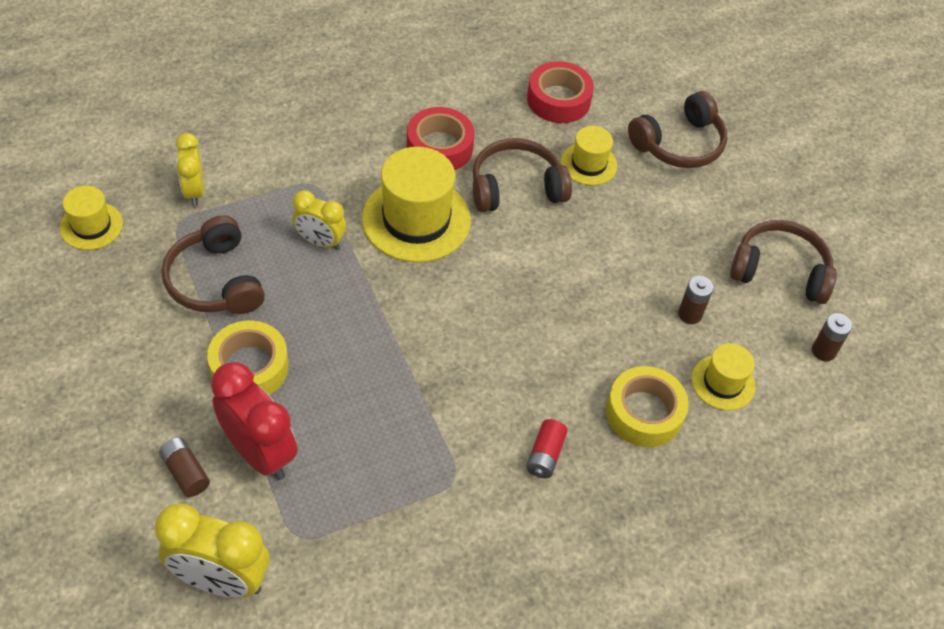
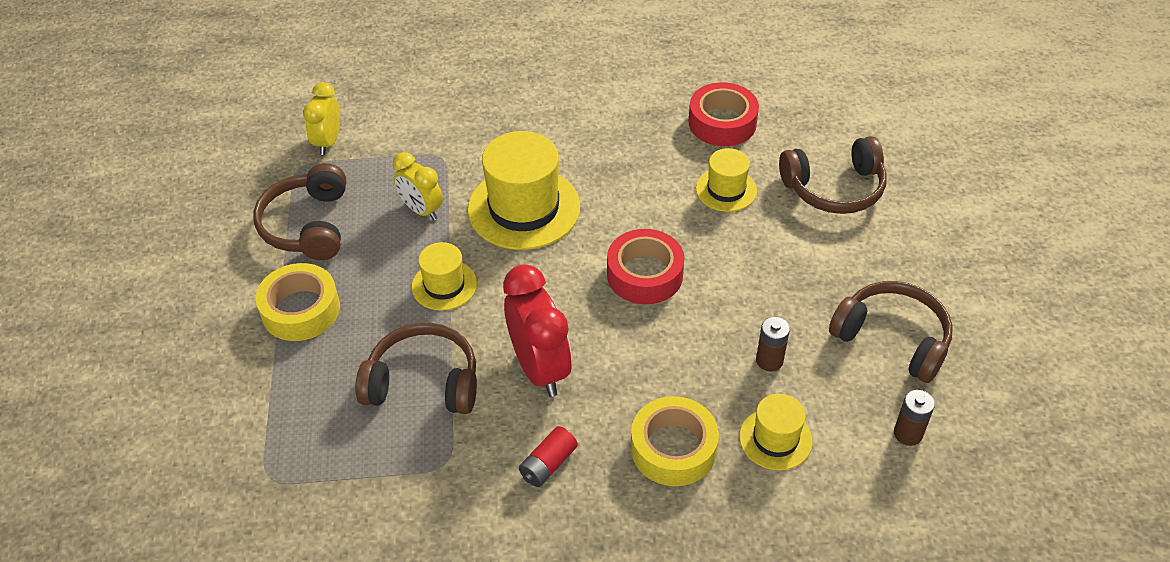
camera: 25 degrees right, 5 degrees down
yellow hat [60,186,123,250] -> yellow hat moved to [412,242,477,311]
yellow clock [155,503,269,598] -> none
brown battery [159,437,210,497] -> none
red clock [211,362,297,480] -> red clock moved to [503,264,572,397]
red tape [407,107,474,170] -> red tape moved to [607,229,685,304]
brown headphones [472,138,572,212] -> brown headphones moved to [355,323,477,414]

